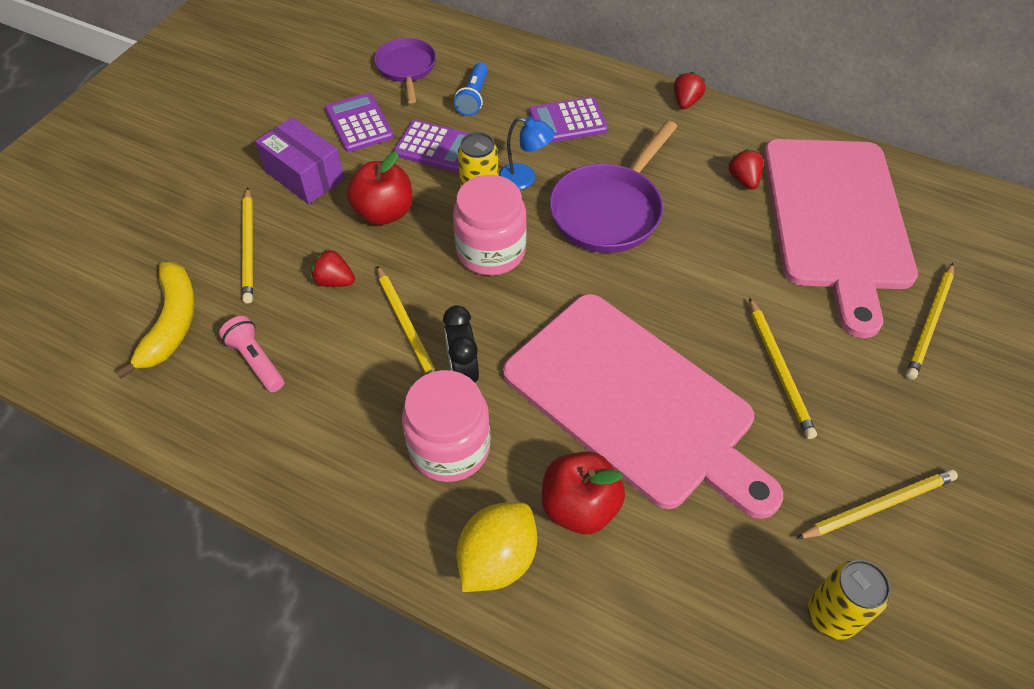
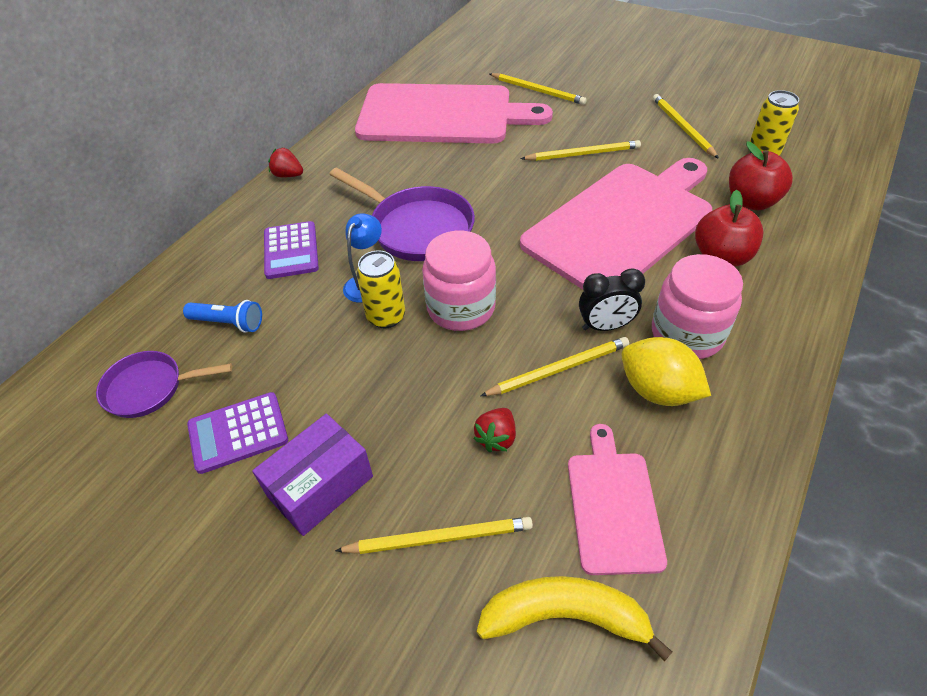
camera: 85 degrees left, 5 degrees down
pink flashlight [219,316,284,392] -> pink cutting board [568,424,667,575]
red apple [347,151,413,225] -> red apple moved to [729,141,793,210]
purple calculator [393,120,470,172] -> none
yellow lemon [456,502,537,592] -> yellow lemon moved to [621,337,711,406]
red strawberry [728,149,763,190] -> none

